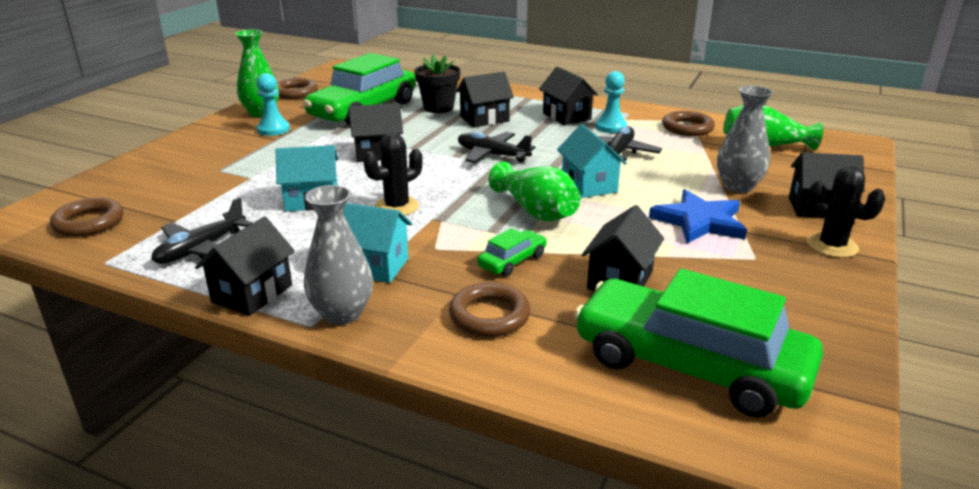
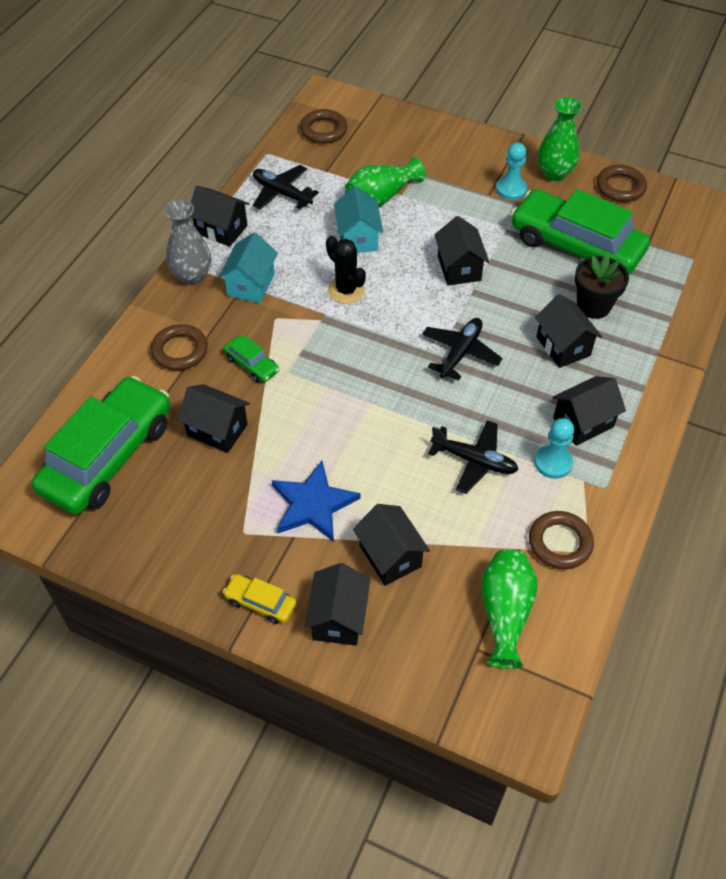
camera: 90 degrees right, 25 degrees up
green vase [489,162,581,222] -> green vase moved to [345,157,425,207]
turquoise house [557,124,627,198] -> none
grey vase [717,86,773,193] -> black house [353,504,430,586]
black cactus [807,166,885,258] -> yellow car [223,574,297,624]

